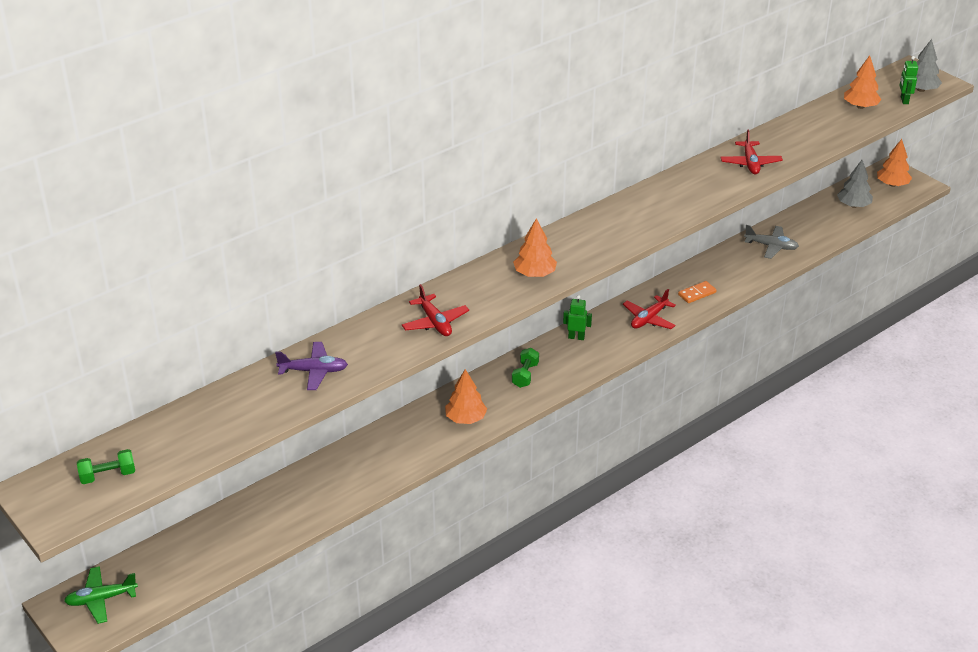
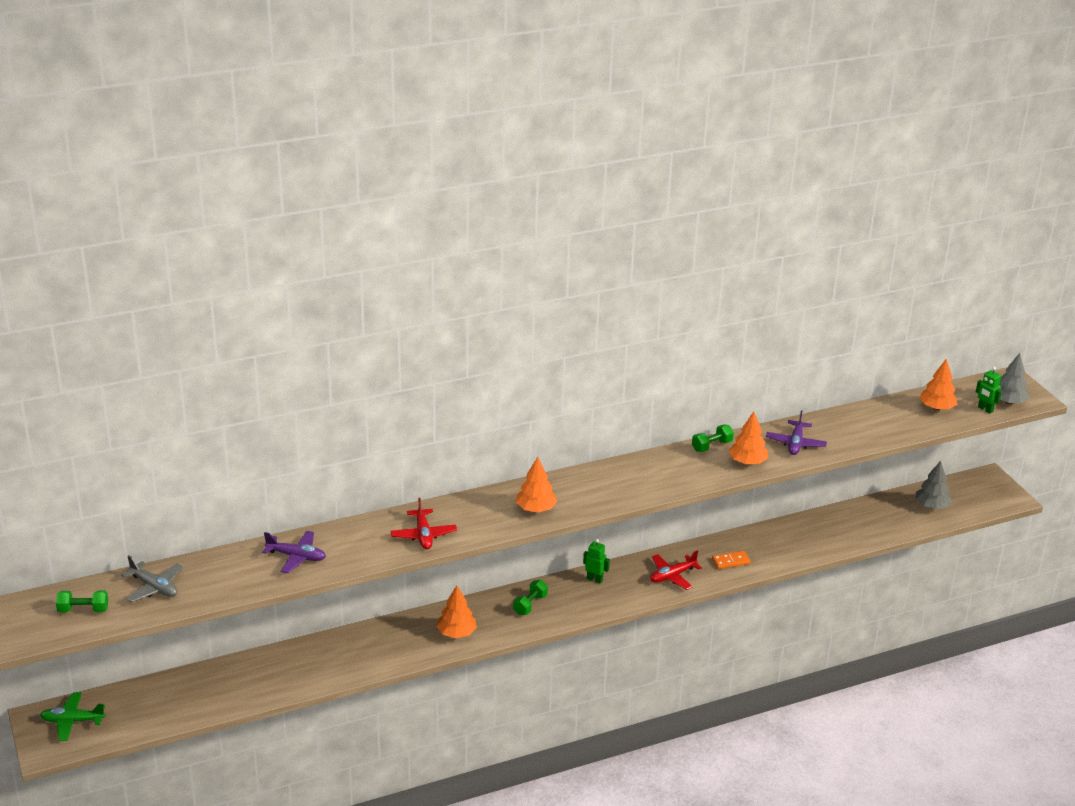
camera: 15 degrees right, 5 degrees down
red plane [720,130,783,174] -> purple plane [766,410,827,455]
grey plane [744,225,799,259] -> grey plane moved to [121,556,183,602]
orange tree [877,139,912,187] -> orange tree moved to [729,412,768,465]
green robot [899,56,918,104] -> green robot turned 60 degrees counterclockwise [976,367,1002,413]
none -> green dumbbell [692,425,734,452]

